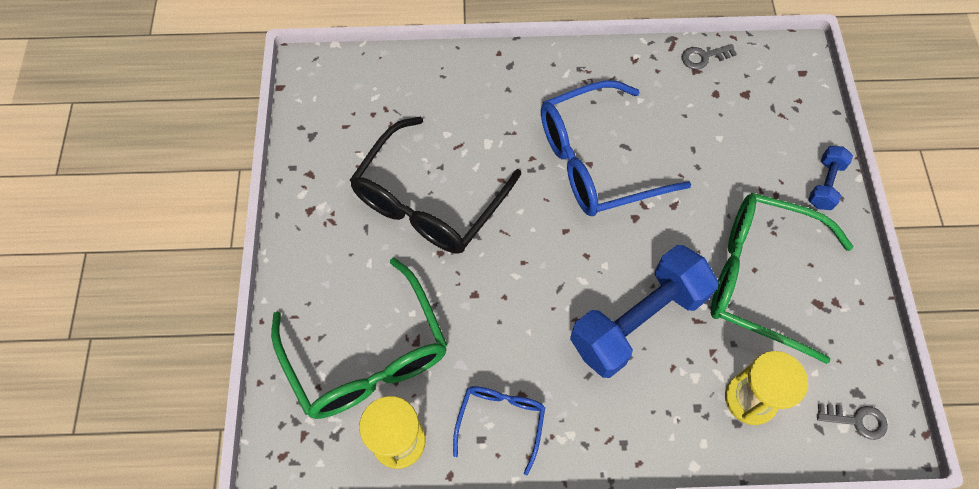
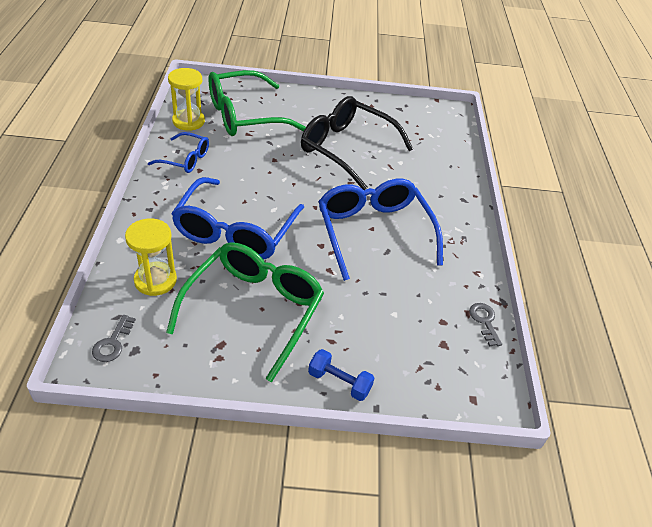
camera: 90 degrees right, 20 degrees down
blue dumbbell [570,245,719,378] -> blue glasses [171,177,304,260]

